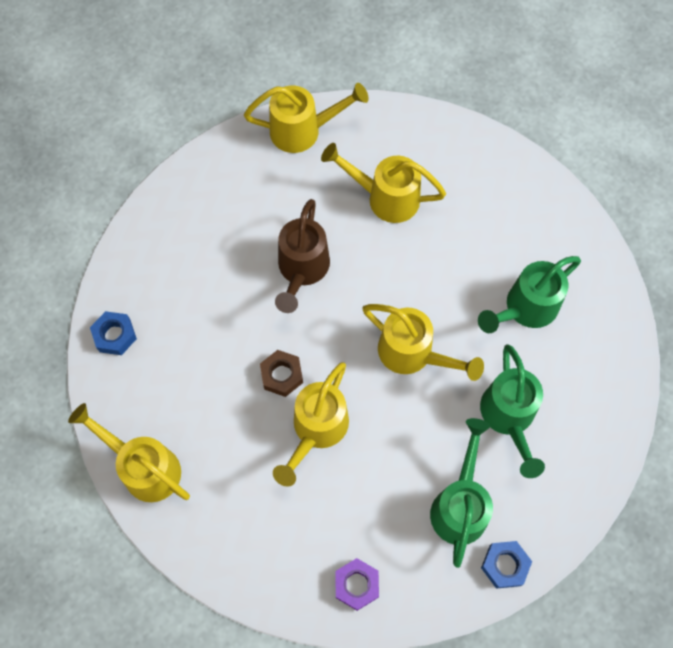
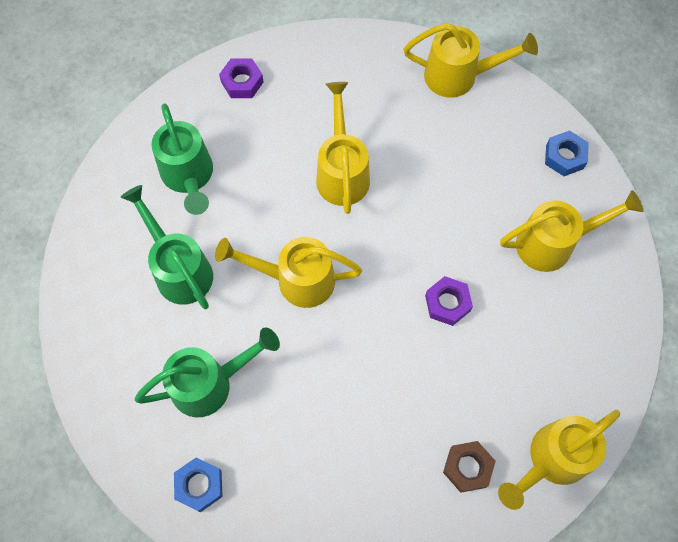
camera: 150 degrees right, 0 degrees up
brown nut [260,350,303,397] -> brown nut moved to [443,441,496,493]
brown watering can [275,199,330,313] -> purple nut [425,276,473,326]
yellow watering can [321,143,446,223] -> yellow watering can moved to [500,190,644,272]
green watering can [478,256,581,333] -> green watering can turned 45 degrees clockwise [135,327,280,417]
blue nut [481,541,532,589] -> blue nut moved to [174,457,223,512]

